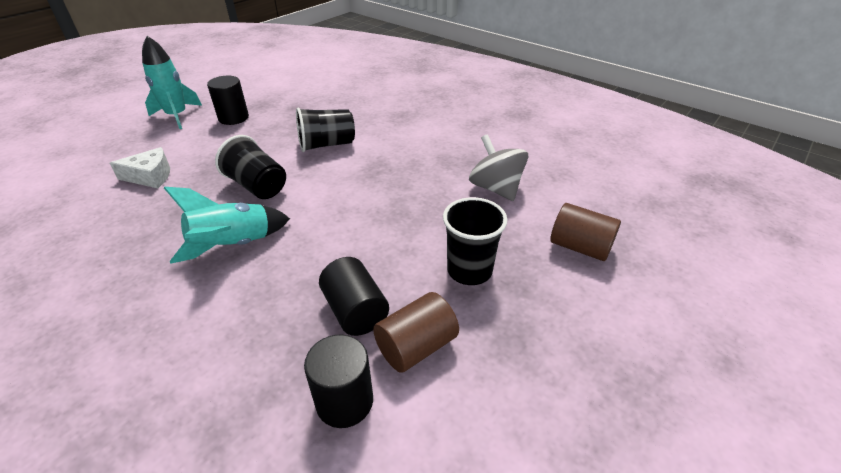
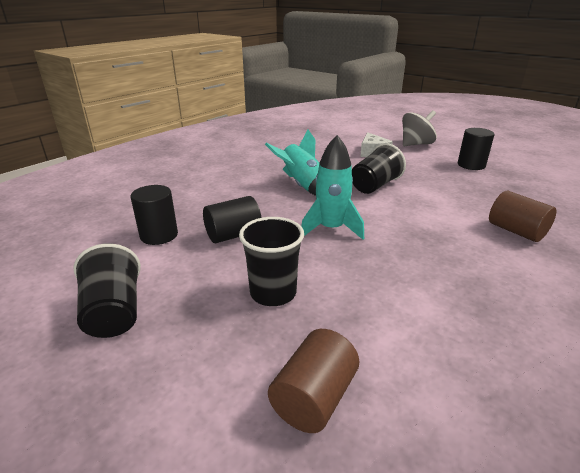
camera: 90 degrees right, 10 degrees down
turquoise rocket [142,36,202,129] -> turquoise rocket moved to [301,135,364,240]
black cup [296,108,355,152] -> black cup moved to [74,244,141,338]
brown cylinder [373,292,459,373] -> brown cylinder moved to [489,191,557,242]
grey spinning top [469,134,528,201] -> grey spinning top moved to [402,110,437,146]

